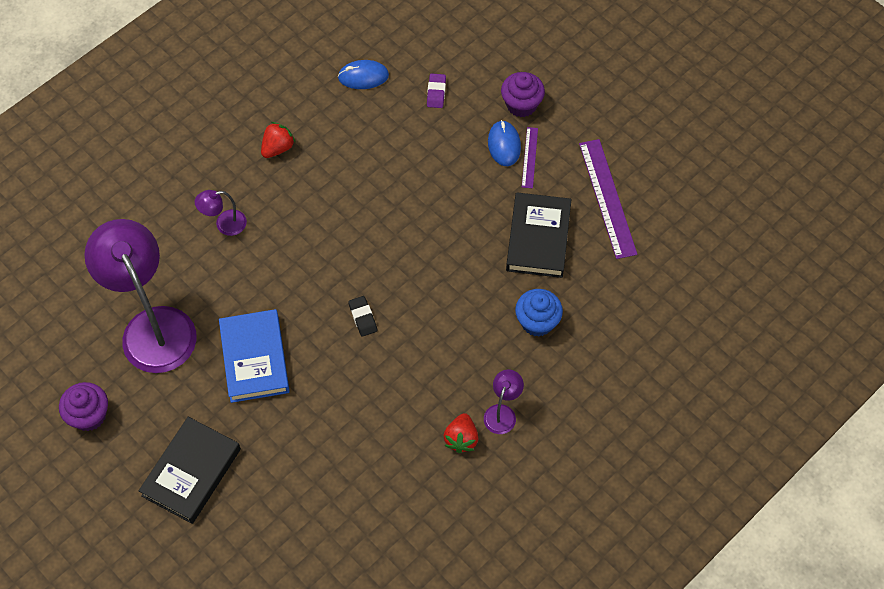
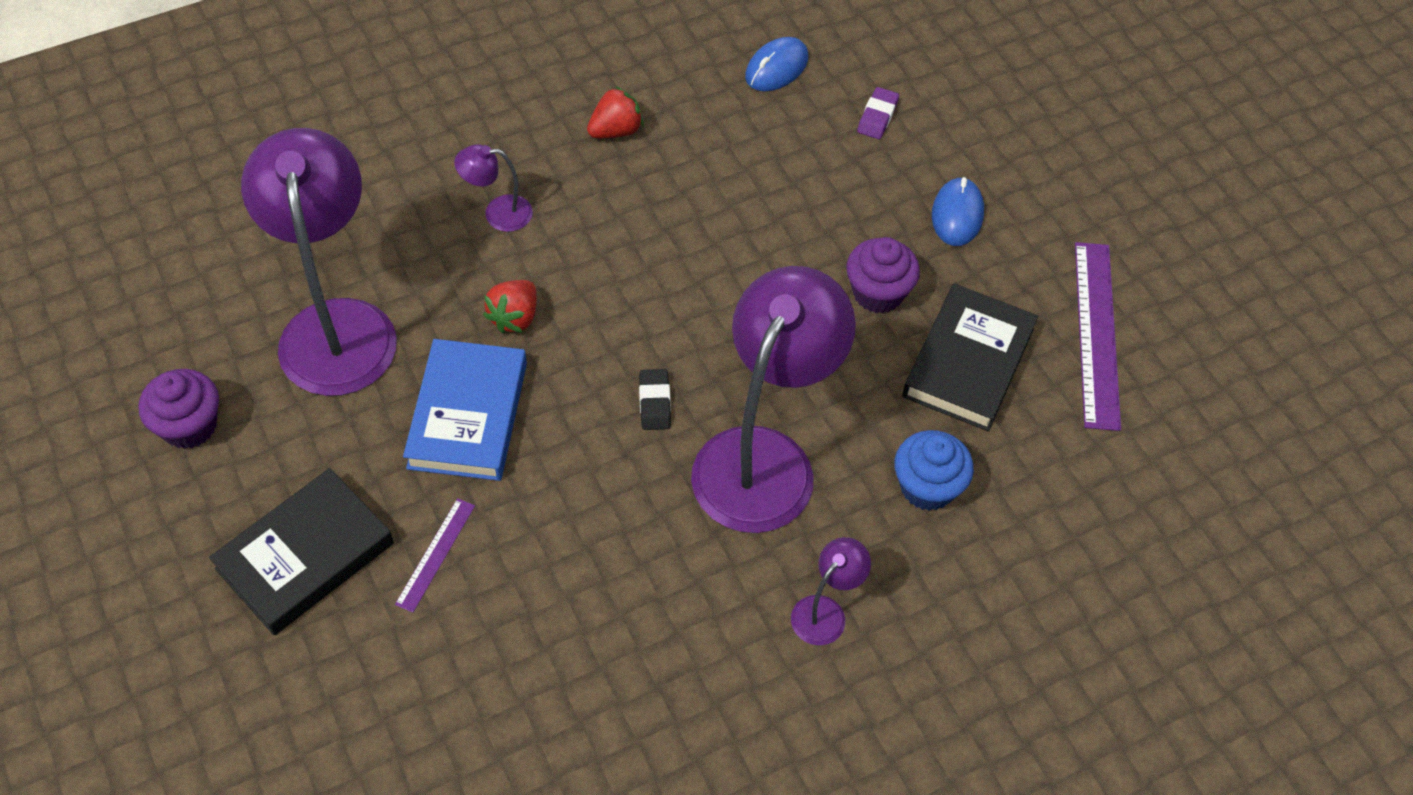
camera: 15 degrees right, 5 degrees down
blue mouse [338,60,389,89] -> blue mouse turned 60 degrees counterclockwise [745,37,808,91]
red strawberry [443,413,478,453] -> red strawberry moved to [483,280,537,333]
purple cupcake [501,72,545,117] -> purple cupcake moved to [846,237,920,313]
purple ruler [522,127,538,188] -> purple ruler moved to [395,498,475,613]
none -> purple lamp [691,266,856,533]

